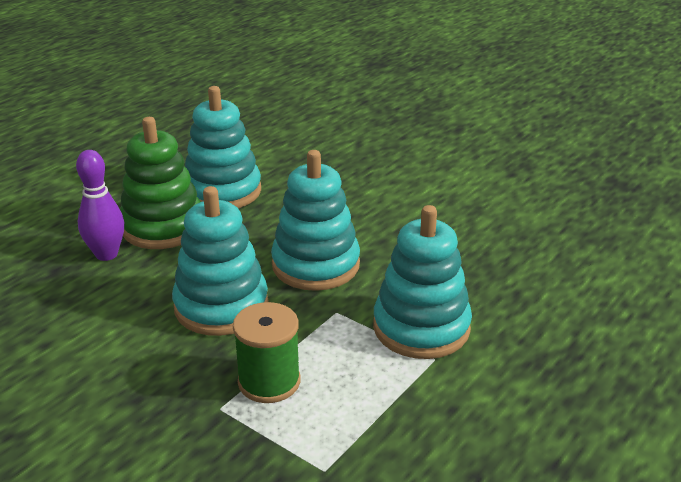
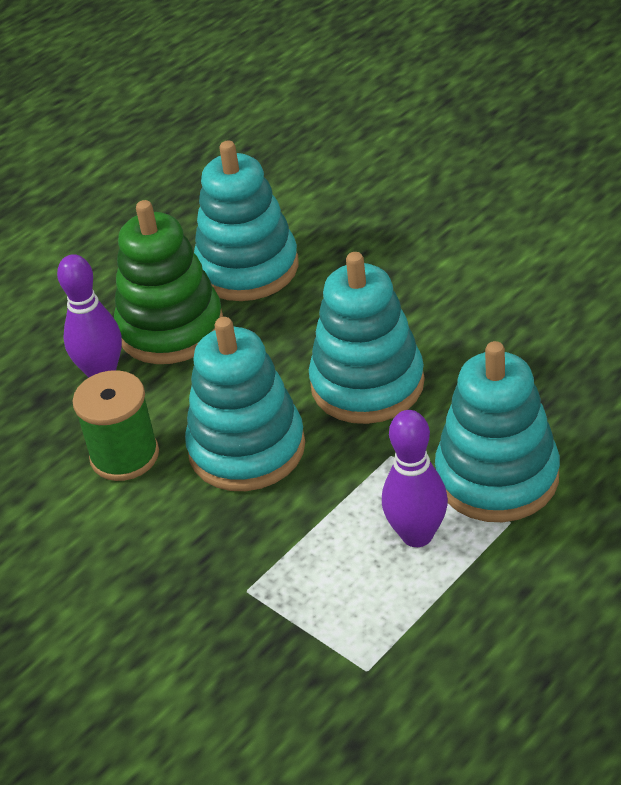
camera: 10 degrees right, 10 degrees up
green spool [233,302,300,403] -> green spool moved to [73,370,159,481]
none -> purple bowling pin [382,410,448,547]

